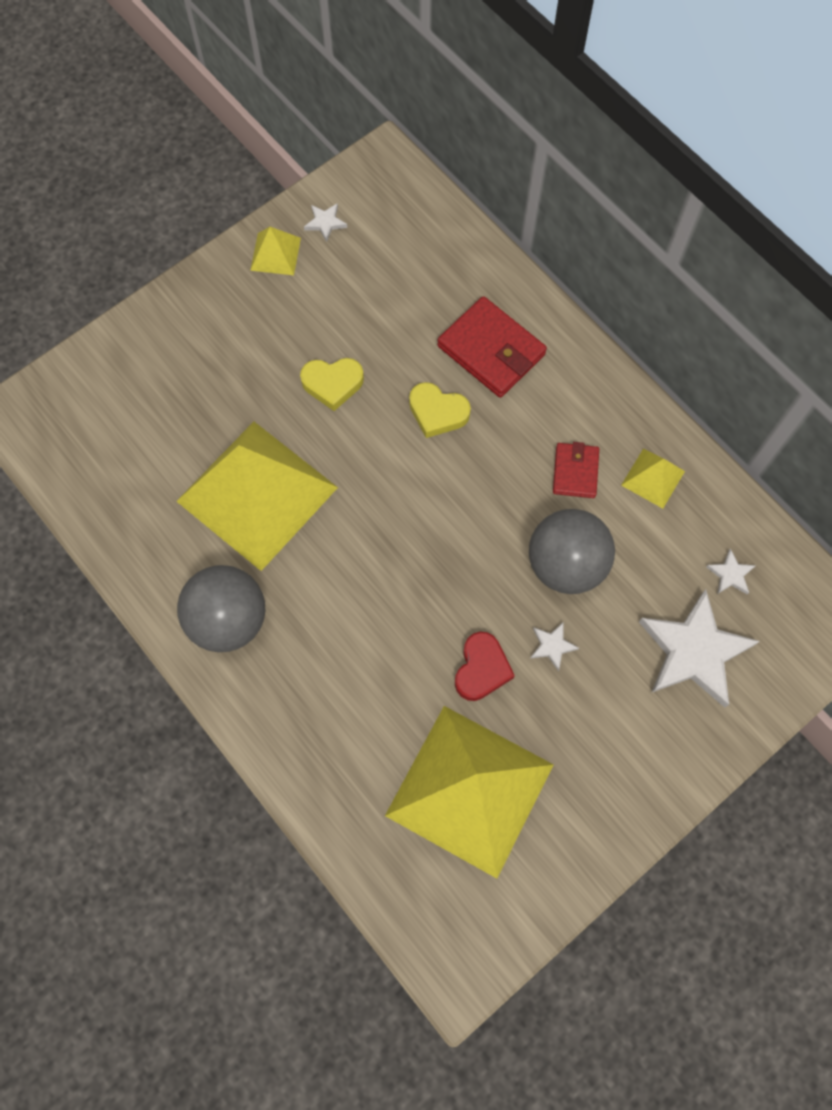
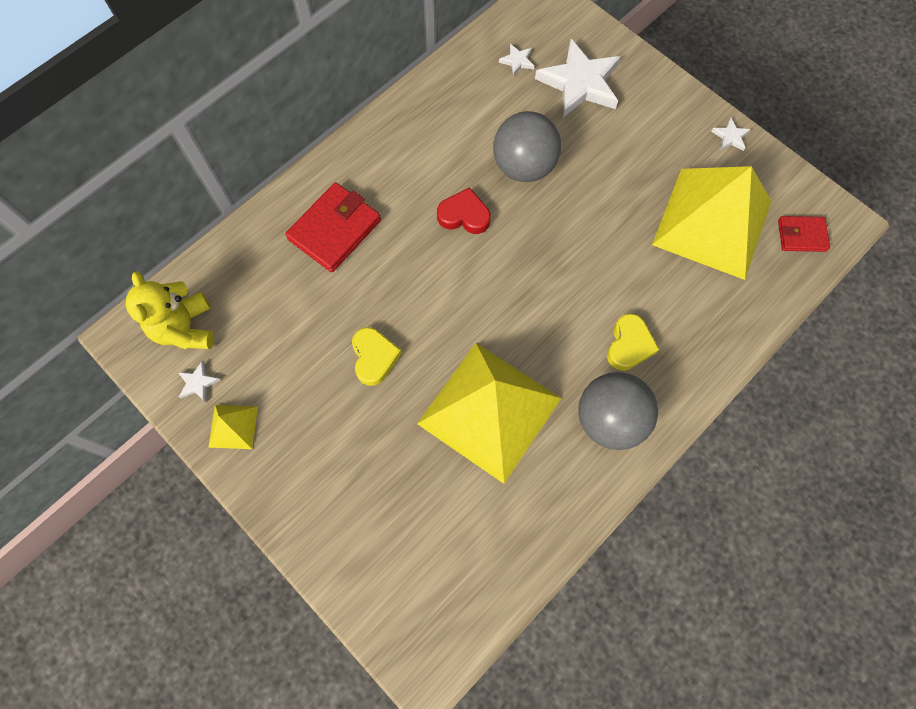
camera: 95 degrees left, 0 degrees up
yellow heart [409,382,471,438] -> yellow heart moved to [607,313,659,371]
red heart [455,632,515,701] -> red heart moved to [437,187,491,234]
white star [531,623,579,671] -> white star moved to [711,118,751,151]
red wallet [553,442,599,498] -> red wallet moved to [778,216,830,252]
yellow pyramid [621,449,685,508] -> none
none -> yellow teddy bear [126,271,214,349]

